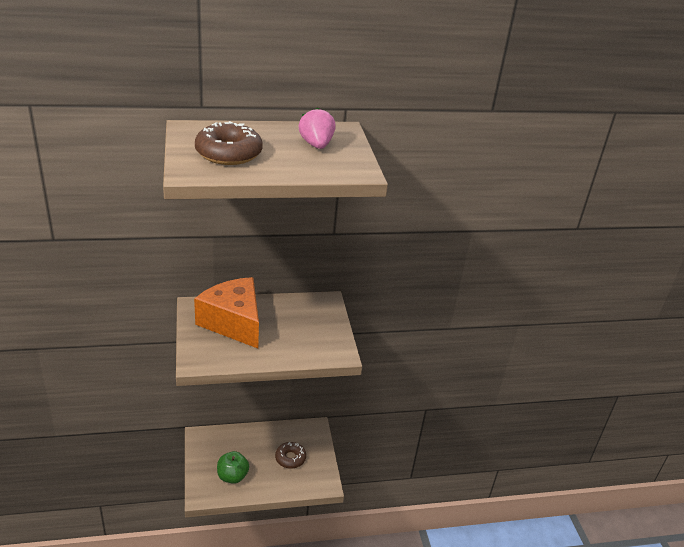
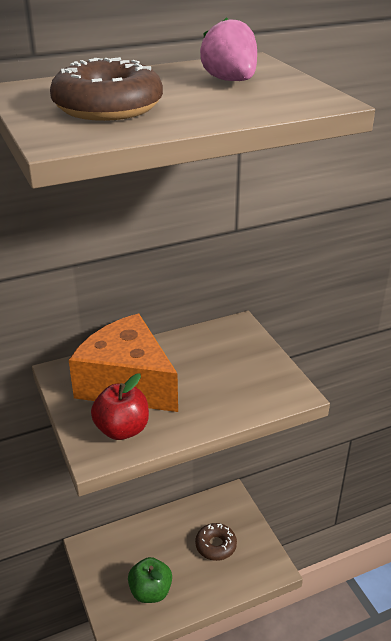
camera: 10 degrees left, 0 degrees up
none -> red apple [91,373,149,440]

